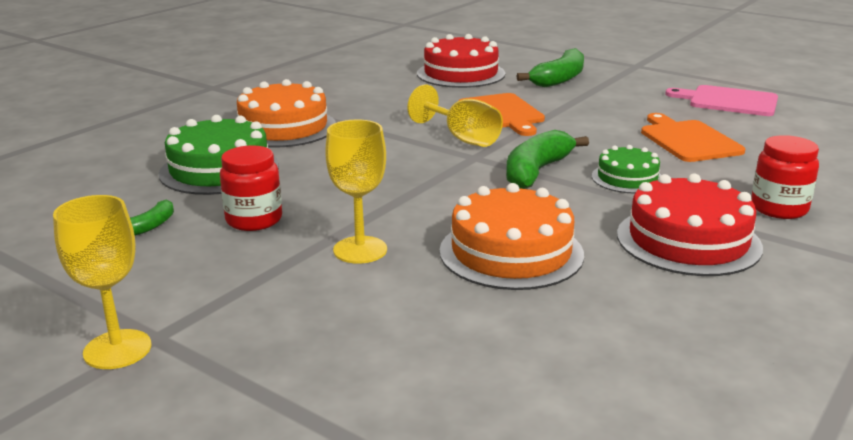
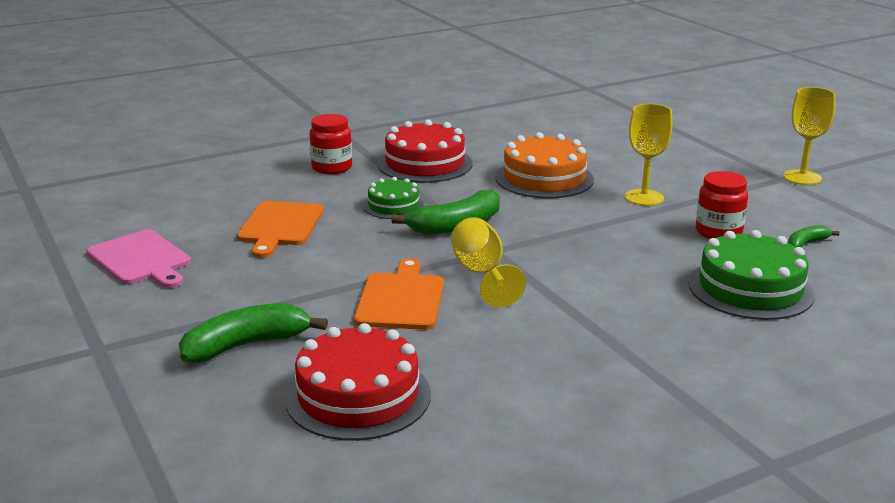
camera: 155 degrees left, 0 degrees up
orange cake [237,79,336,147] -> none

